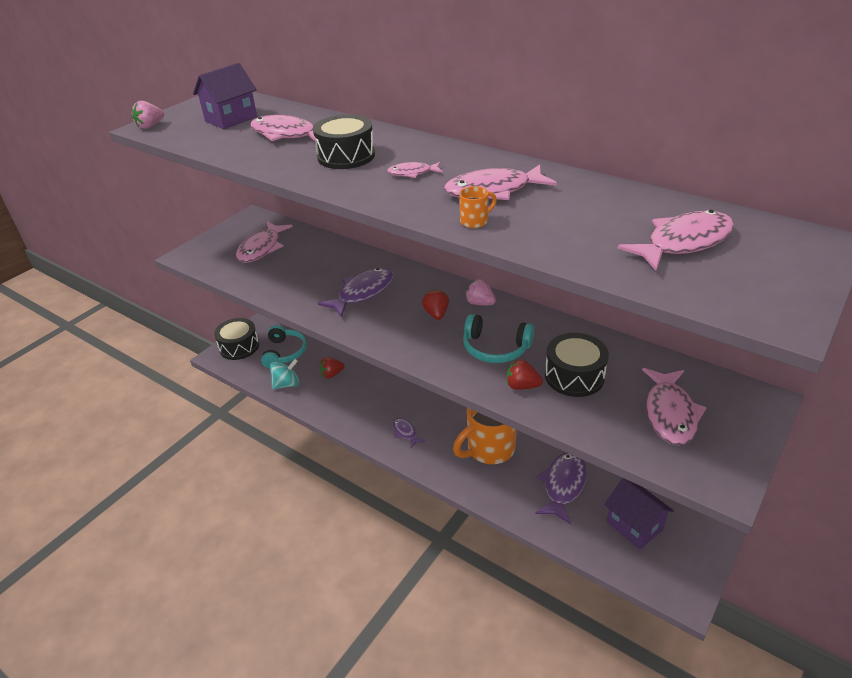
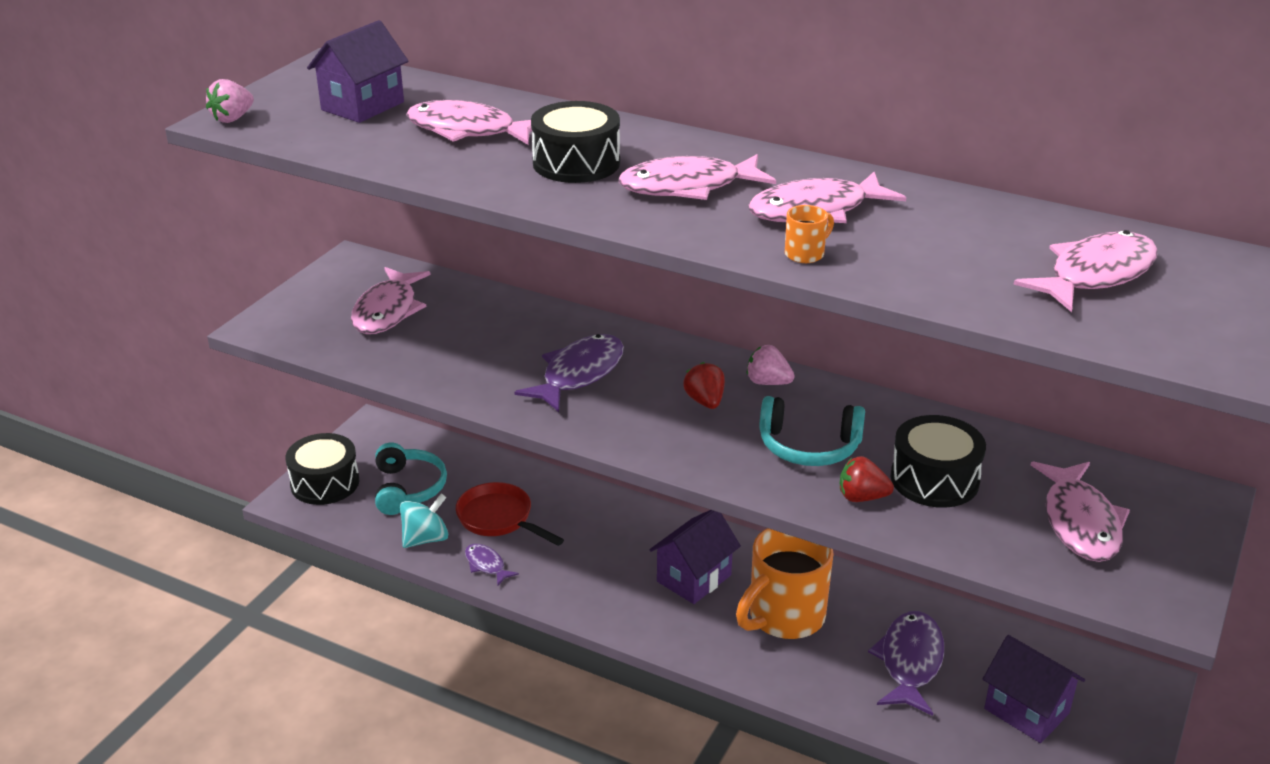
camera: 10 degrees left, 5 degrees down
red strawberry [319,357,345,379] -> red pan [456,482,564,546]
pink fish [387,162,443,178] -> pink fish [618,154,776,200], size x1.89
purple fish [393,418,425,448] -> purple fish moved to [465,544,519,585]
none -> purple house [649,510,741,604]

